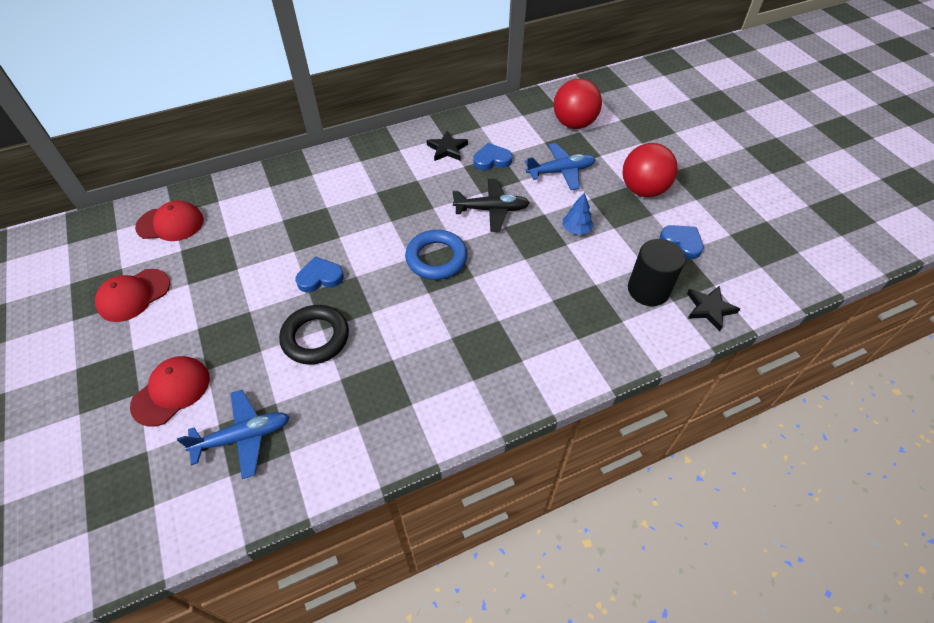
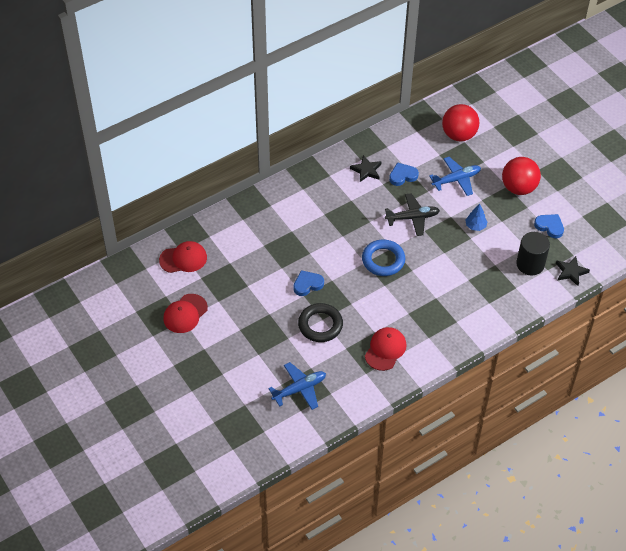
camera: 10 degrees left, 0 degrees up
red cap [130,356,210,427] -> red cap moved to [365,327,406,371]

